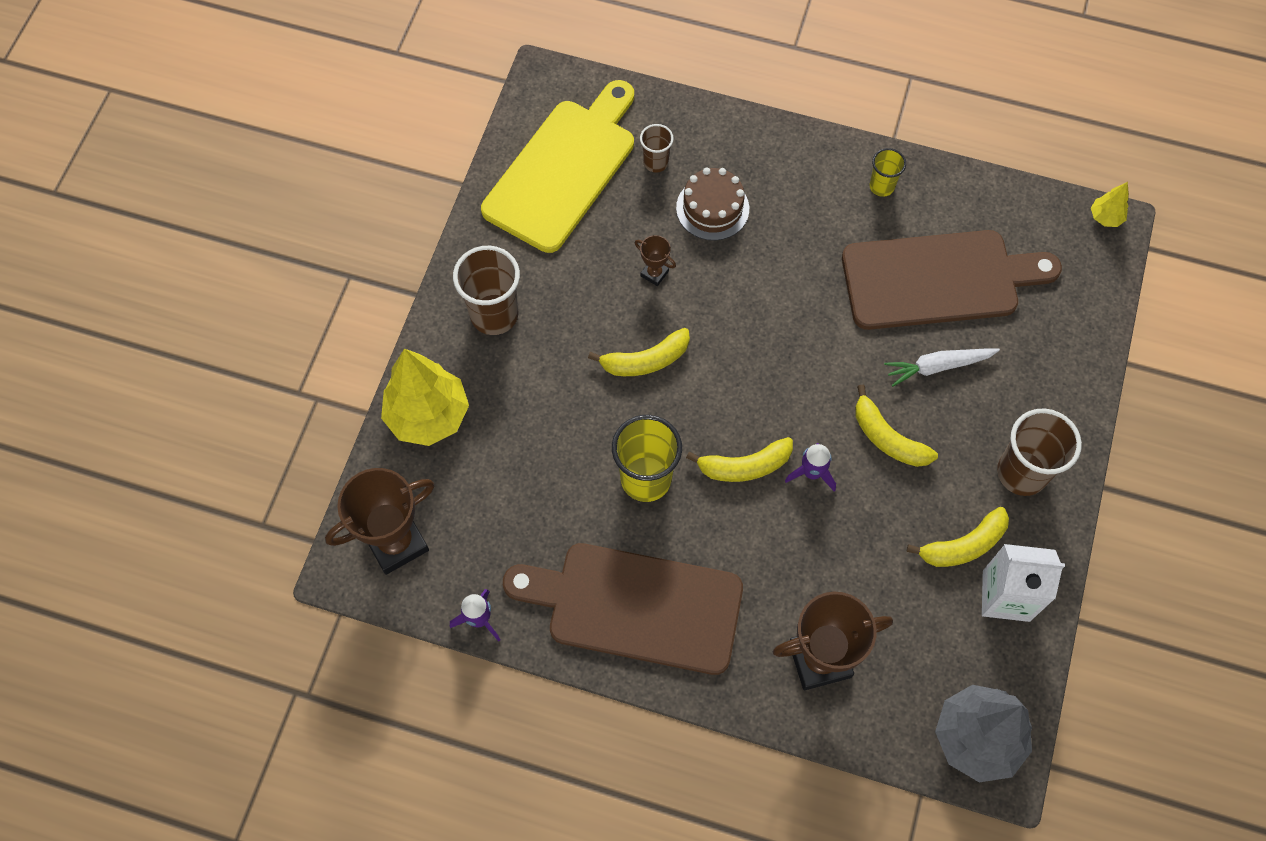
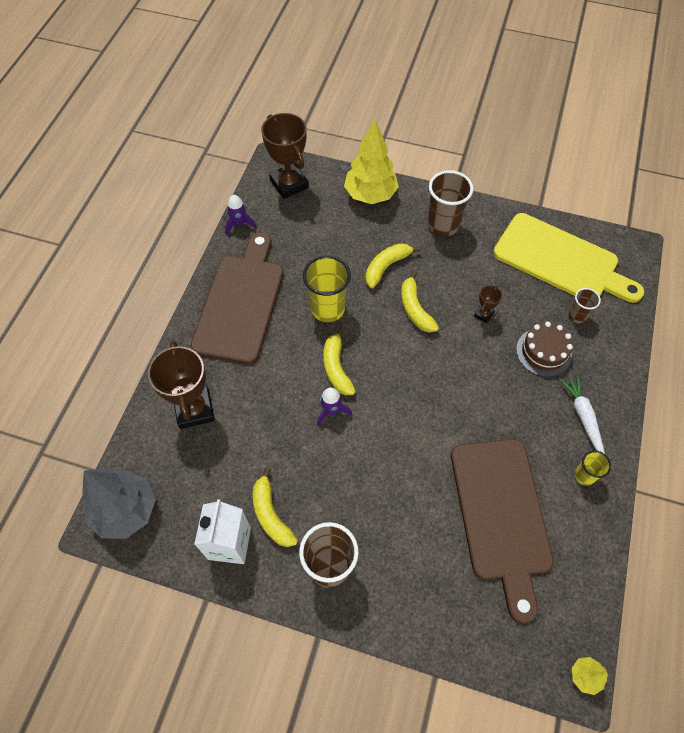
camera: 90 degrees right, 5 degrees down
yellow banana [855,385,938,467] -> yellow banana moved to [365,243,421,288]
white carrot [884,348,1000,387] -> white carrot moved to [560,376,605,454]

